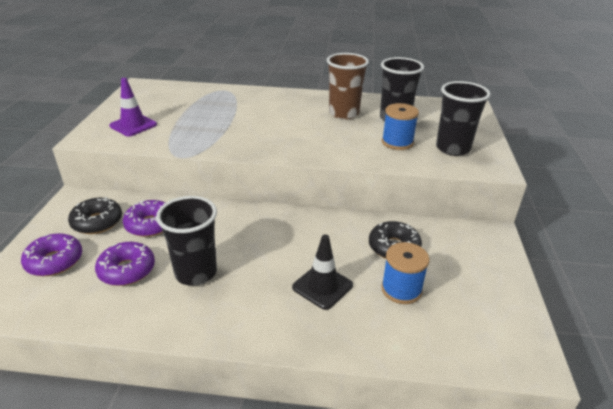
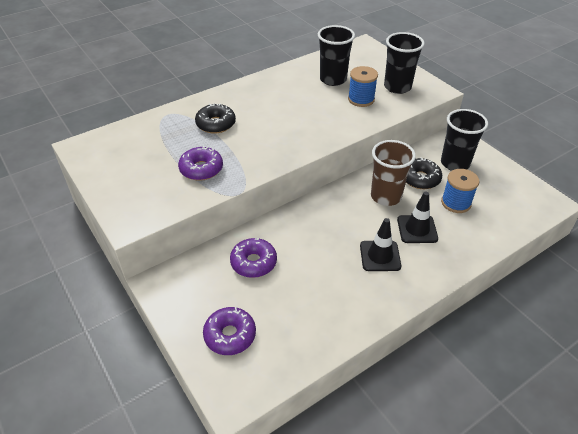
camera: 40 degrees left, 10 degrees up
black donut [68,197,122,234] -> black donut moved to [195,103,236,133]
purple donut [95,242,155,286] -> purple donut moved to [178,146,223,181]
purple traffic cone [109,78,157,136] -> none
black cup [156,196,217,286] -> black cup moved to [441,109,488,171]
brown cup [327,53,369,120] -> brown cup moved to [371,140,416,206]
none -> black traffic cone [360,218,401,271]

